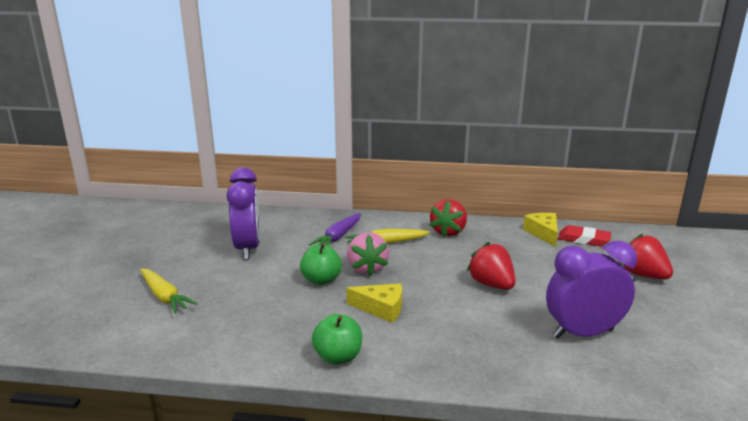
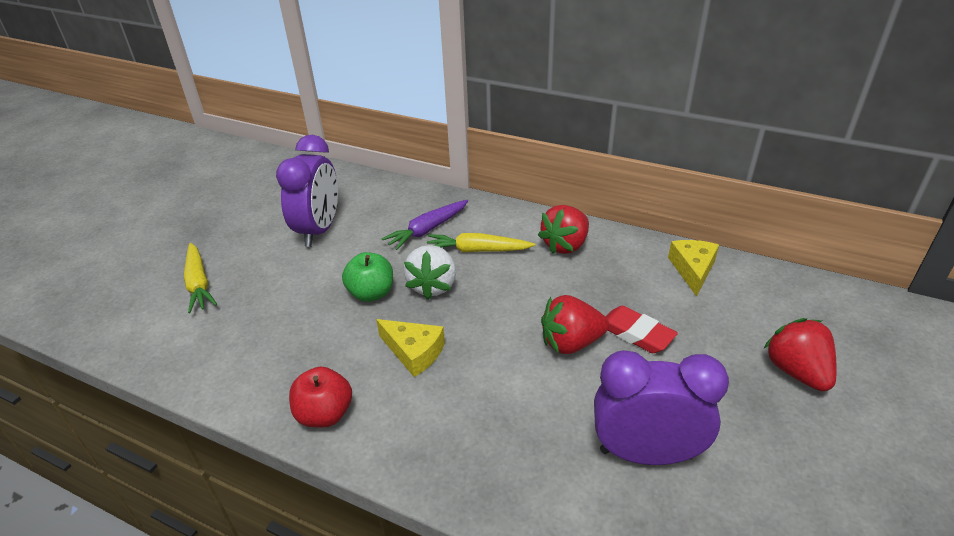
camera: 20 degrees right, 15 degrees up
green apple [312,314,362,365] -> red apple [289,367,352,427]
pink strawberry [347,232,389,276] -> white strawberry [403,245,456,300]
red strawberry [467,242,516,290] -> red strawberry turned 90 degrees counterclockwise [541,295,609,354]
red eraser [558,225,611,247] -> red eraser moved to [606,306,678,353]

